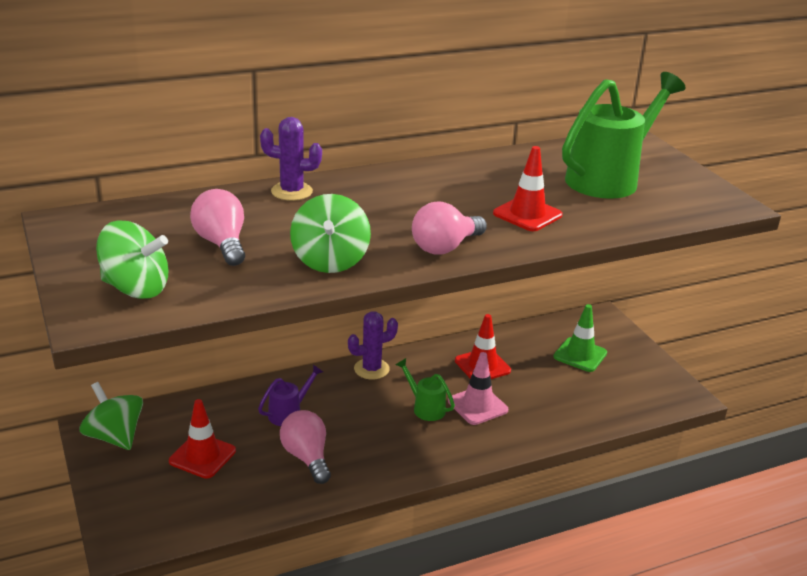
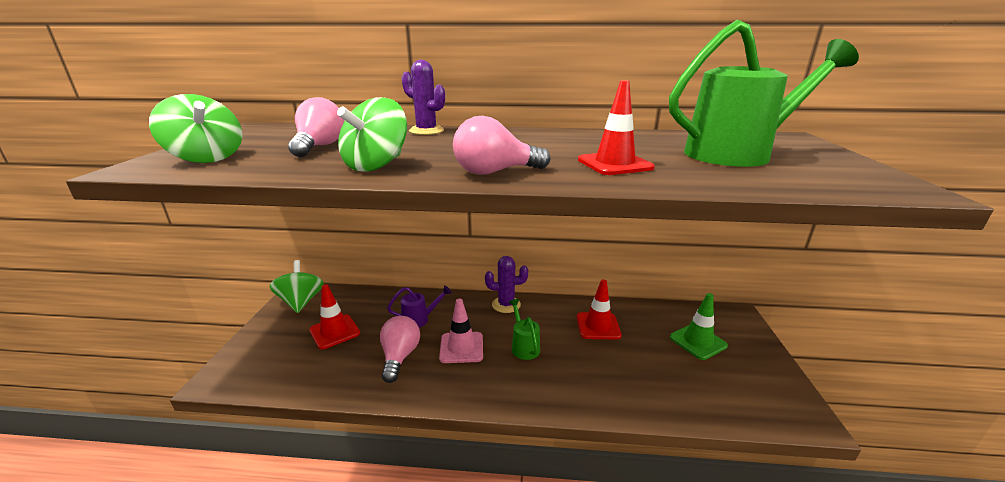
camera: 30 degrees right, 5 degrees down
pink traffic cone [448,352,508,425] -> pink traffic cone moved to [439,299,483,363]

